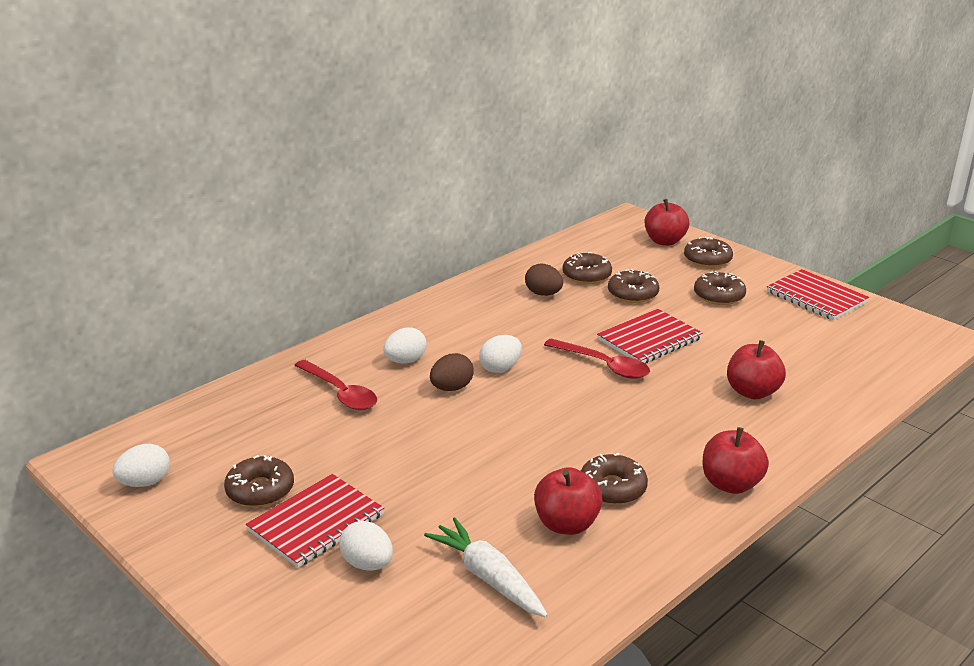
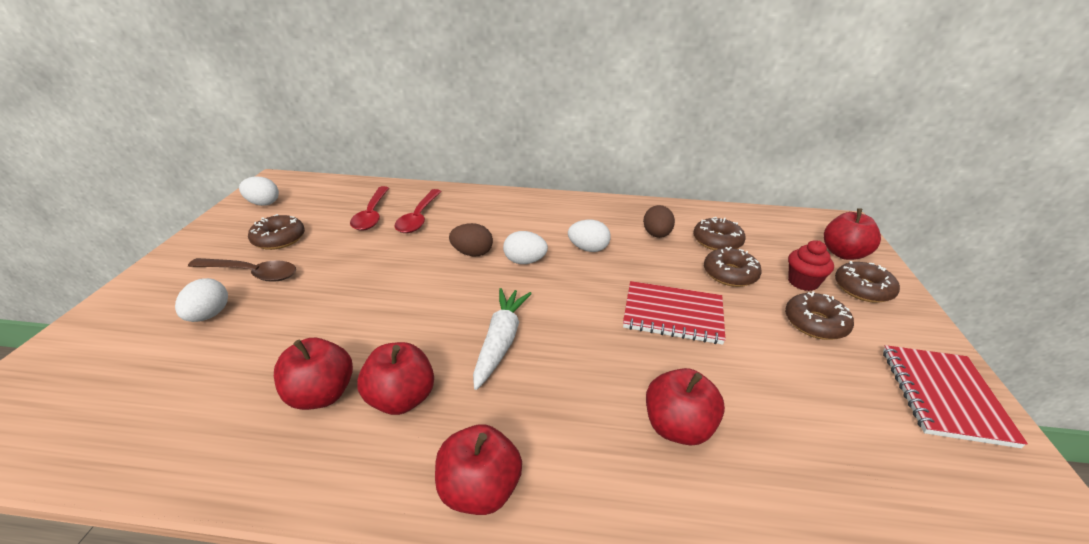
camera: 50 degrees right, 5 degrees up
red notebook [246,474,384,568] -> brown spoon [188,258,296,282]
white egg [383,327,427,363] -> white egg moved to [568,220,611,252]
white carrot [424,517,548,617] -> white carrot moved to [473,288,532,390]
red spoon [544,339,650,379] -> red spoon moved to [350,186,389,231]
brown donut [581,453,648,505] -> red apple [357,342,434,415]
none -> red cupcake [788,240,834,291]

